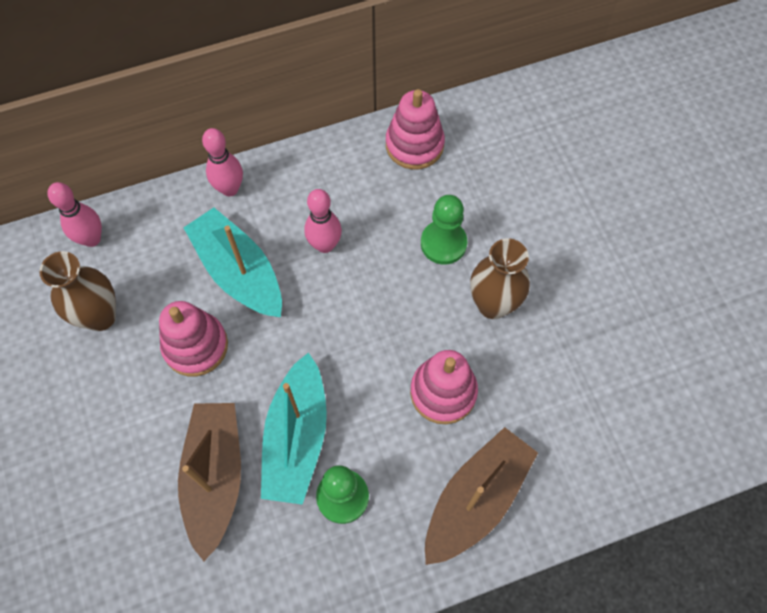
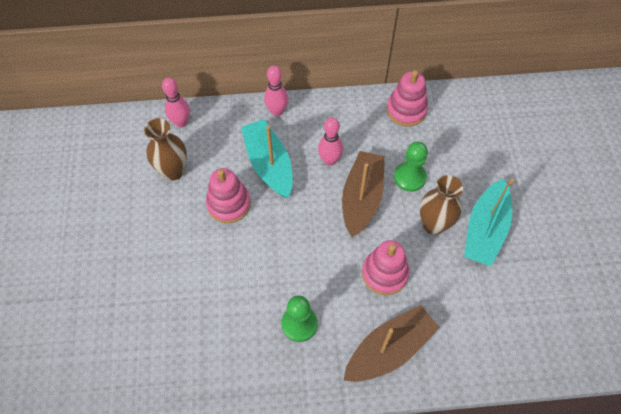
camera: 15 degrees right, 5 degrees down
brown boat [178,403,241,561] -> brown boat moved to [342,151,385,237]
turquoise boat [261,352,327,505] -> turquoise boat moved to [464,178,514,266]

